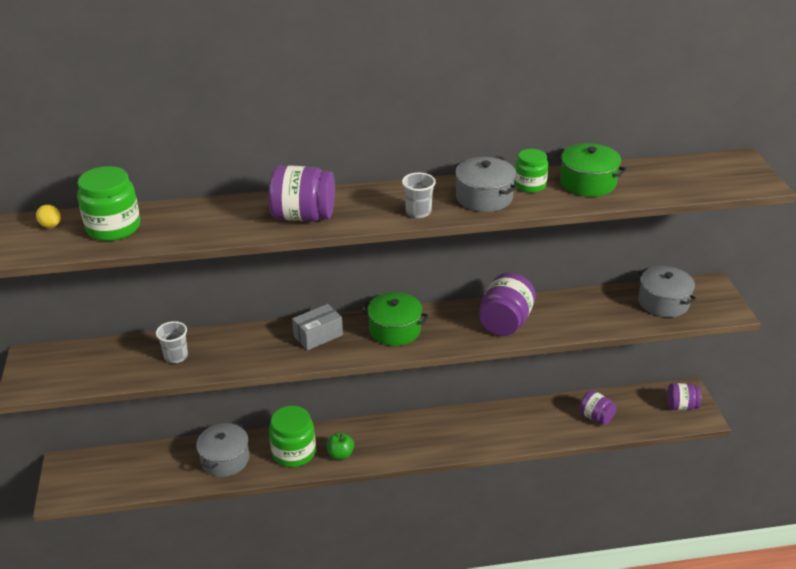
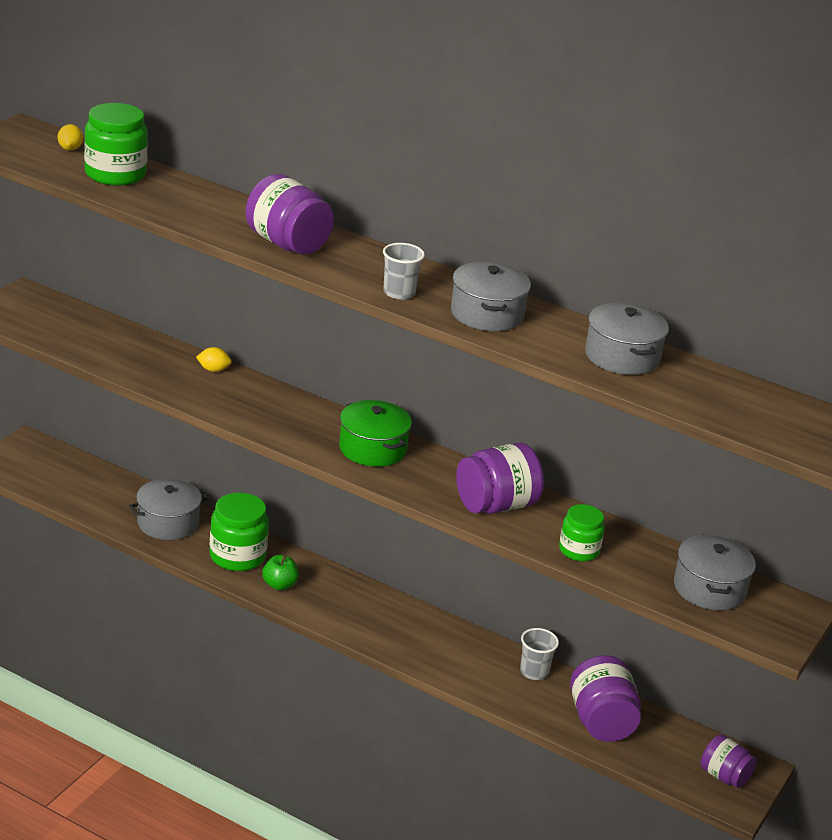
camera: 35 degrees right, 5 degrees down
grey cup [156,321,188,363] -> grey cup moved to [520,628,559,680]
grey box [292,304,343,350] -> none
green jar [514,149,548,193] -> green jar moved to [559,504,605,561]
green pot [555,143,627,197] -> grey pot [585,303,669,375]
purple jar [579,390,617,425] -> purple jar [570,655,641,742], size x1.59
none -> yellow lemon [196,347,232,372]

